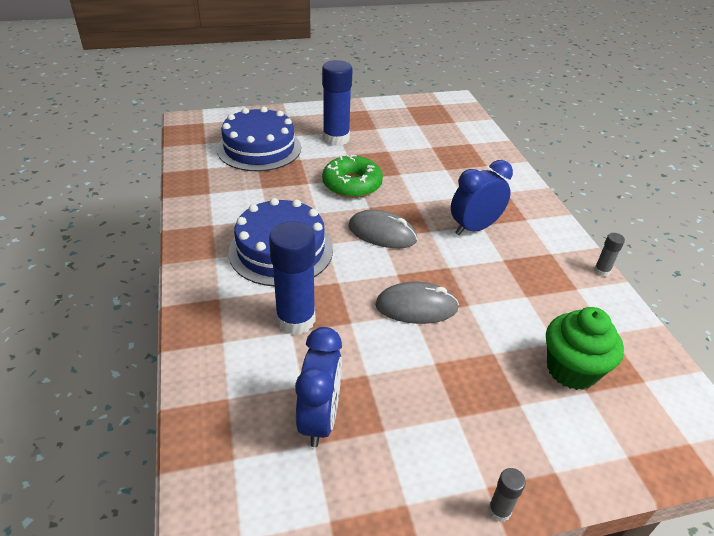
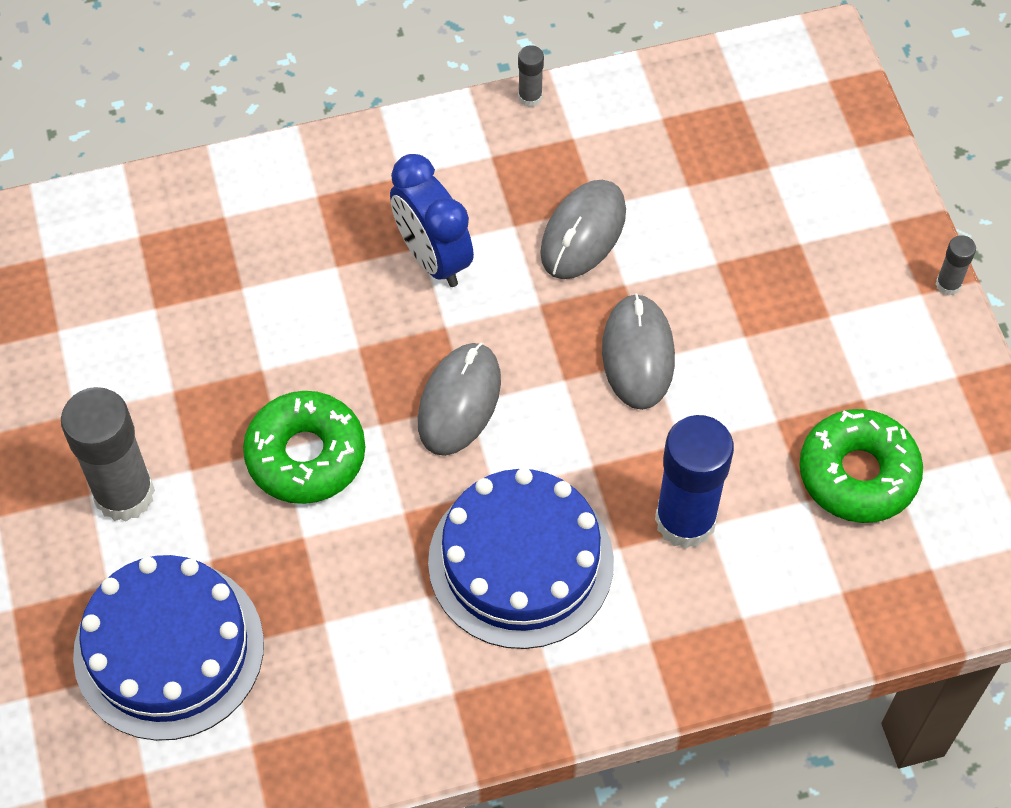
camera: 90 degrees left, 20 degrees up
blue clock [295,327,342,447] -> green donut [799,409,923,523]
blue glue stick [322,60,352,146] -> grey glue stick [61,387,155,521]
green cupcake [546,307,624,390] -> none
none -> grey mouse [540,180,626,279]

